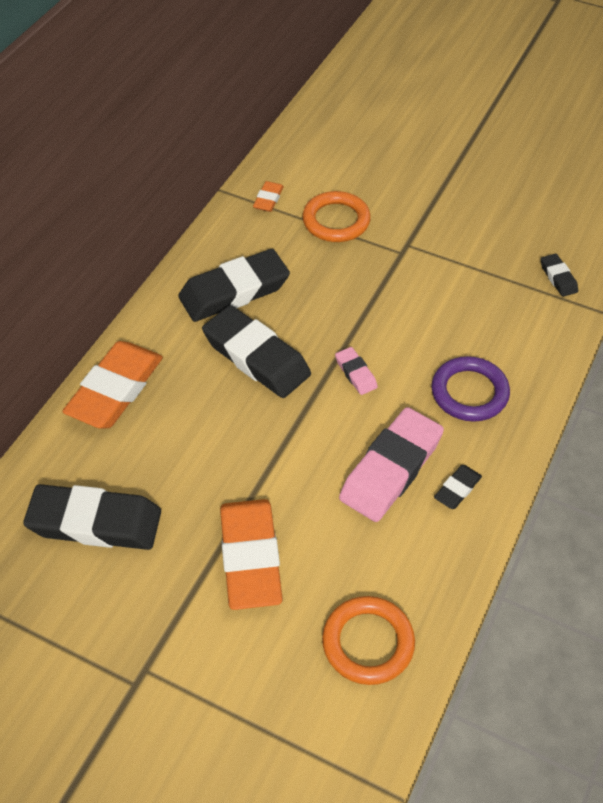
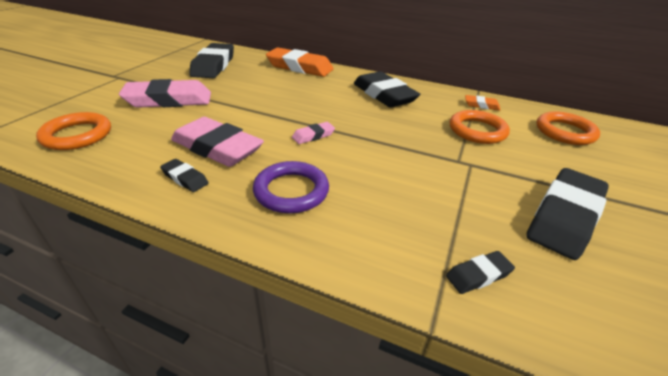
camera: 85 degrees right, 15 degrees down
black eraser [202,305,311,398] -> black eraser moved to [526,168,609,260]
orange eraser [220,499,283,610] -> pink eraser [119,79,211,108]
none -> orange ring [536,111,600,145]

